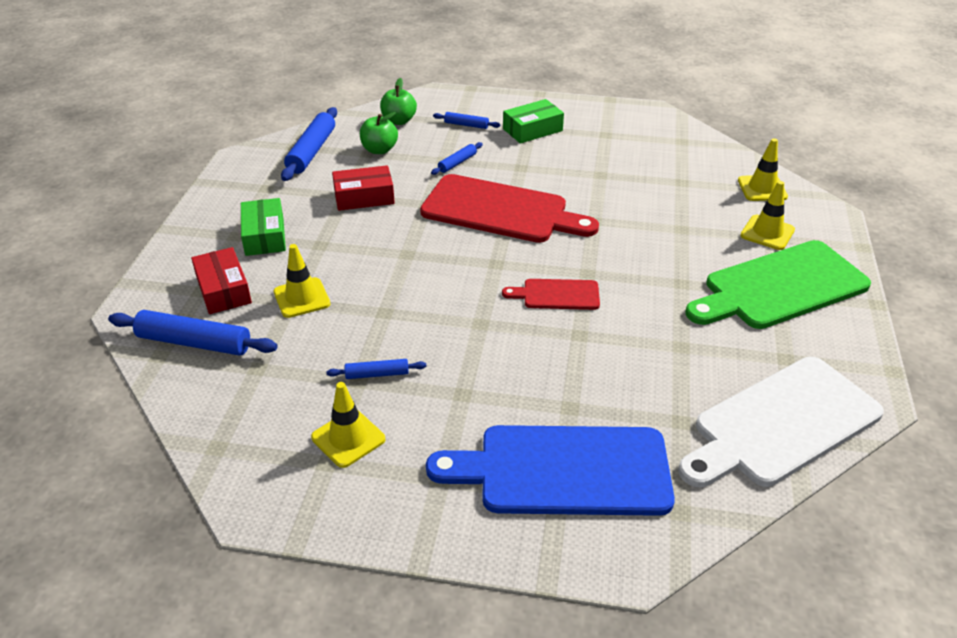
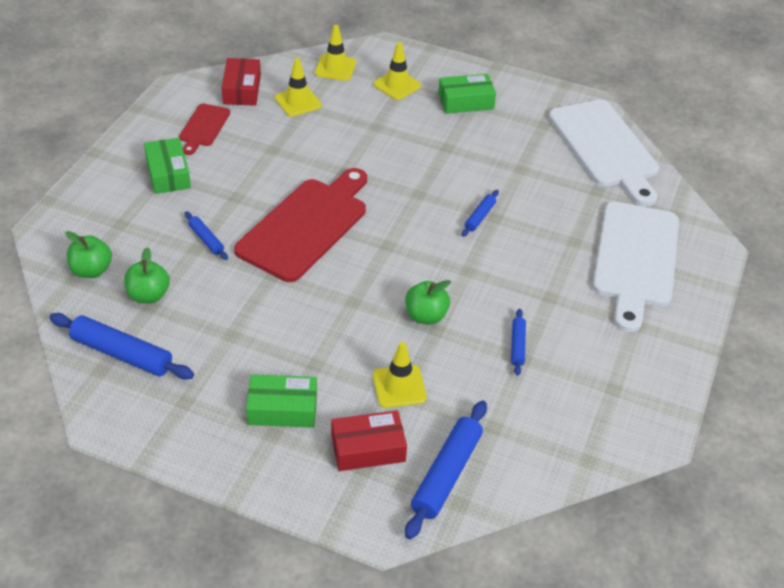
camera: 80 degrees left, 5 degrees up
yellow traffic cone [311,382,385,468] -> yellow traffic cone moved to [275,58,322,117]
red box [332,165,395,211] -> red box moved to [222,58,261,106]
blue cutting board [426,425,675,516] -> white cutting board [592,202,679,332]
blue rolling pin [433,112,500,129] -> blue rolling pin moved to [462,190,499,237]
red cutting board [502,279,600,310] -> red cutting board moved to [179,104,230,155]
green cutting board [685,240,871,329] -> green box [438,74,496,114]
none -> green apple [405,280,451,324]

